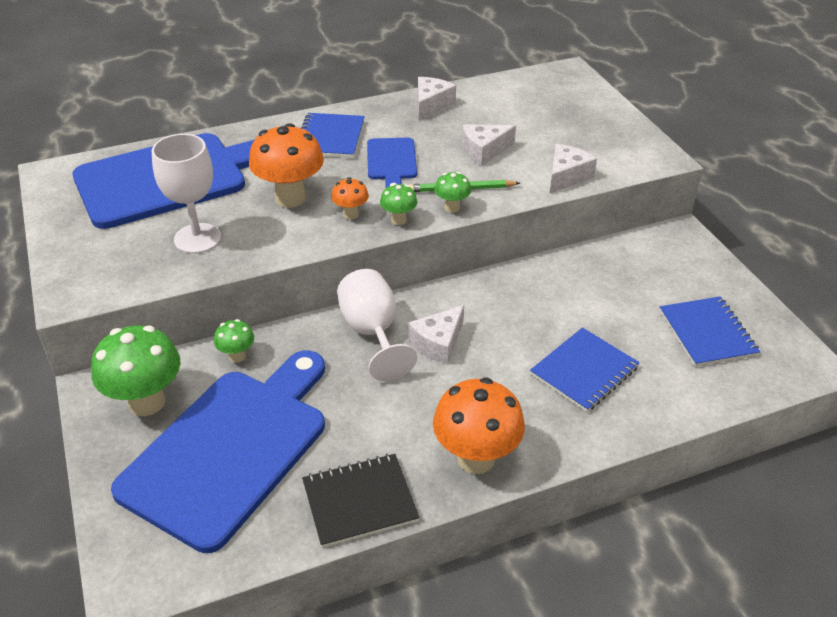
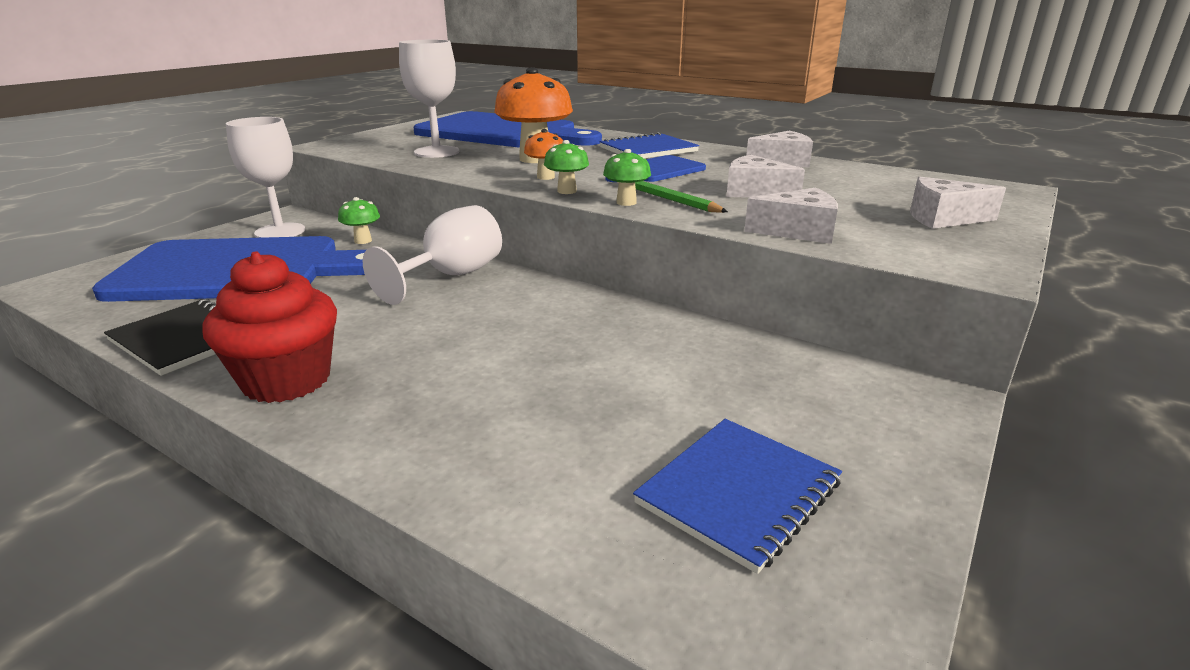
camera: 55 degrees right, 15 degrees down
green mushroom [91,325,181,416] -> white goblet [226,117,305,238]
white cheese [408,305,464,364] -> white cheese moved to [910,177,1006,229]
orange mushroom [433,377,525,474] -> red cupcake [202,252,337,403]
blue notebook [530,327,640,412] -> none

